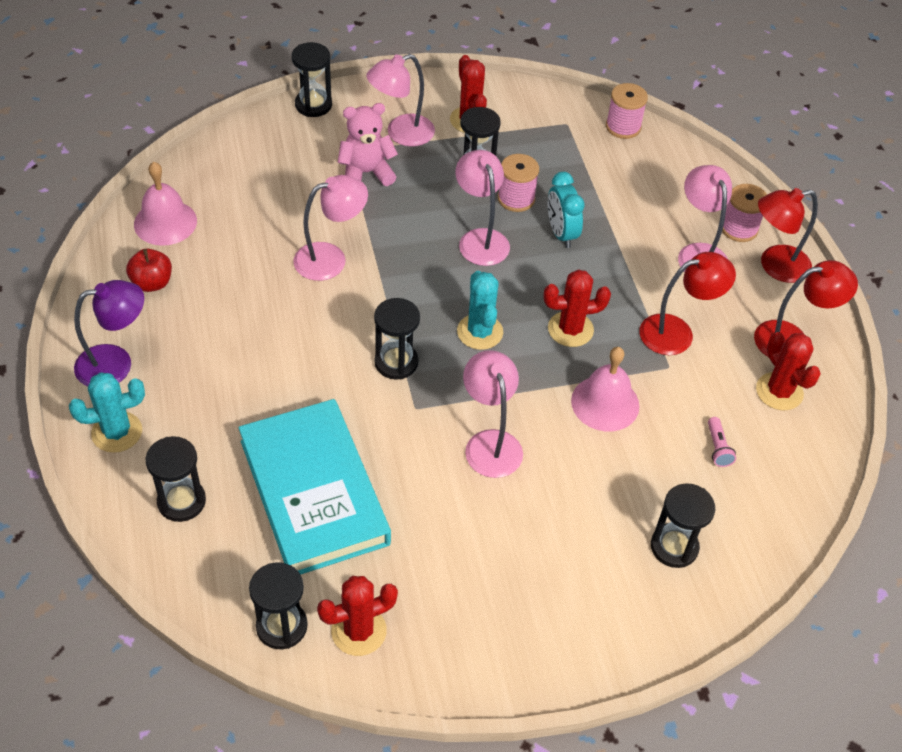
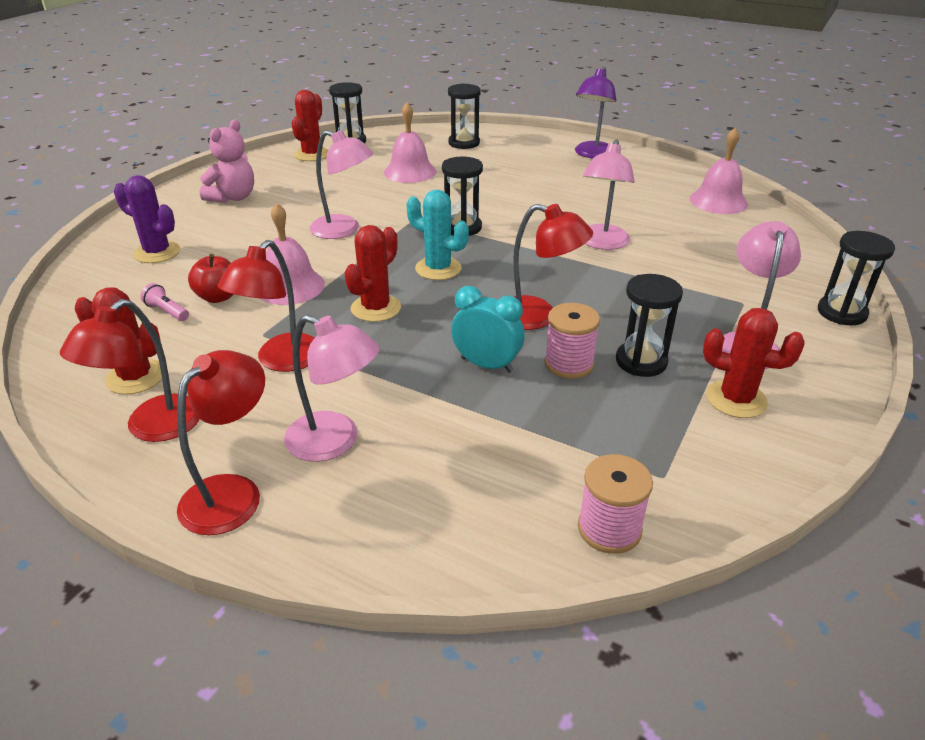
camera: 135 degrees right, 15 degrees down
turquoise cactus [69,372,145,453] -> none
red apple [126,248,172,292] -> red apple moved to [188,254,233,303]
turquoise book [238,399,391,575] -> pink bell [384,102,436,183]
pink teddy bear [337,103,398,186] -> pink teddy bear moved to [200,119,254,203]
pink lamp [455,150,510,266] -> red lamp [513,204,593,330]
black hourglass [651,483,715,568] -> purple cactus [114,175,180,263]
pink spool [722,184,767,242] -> none

